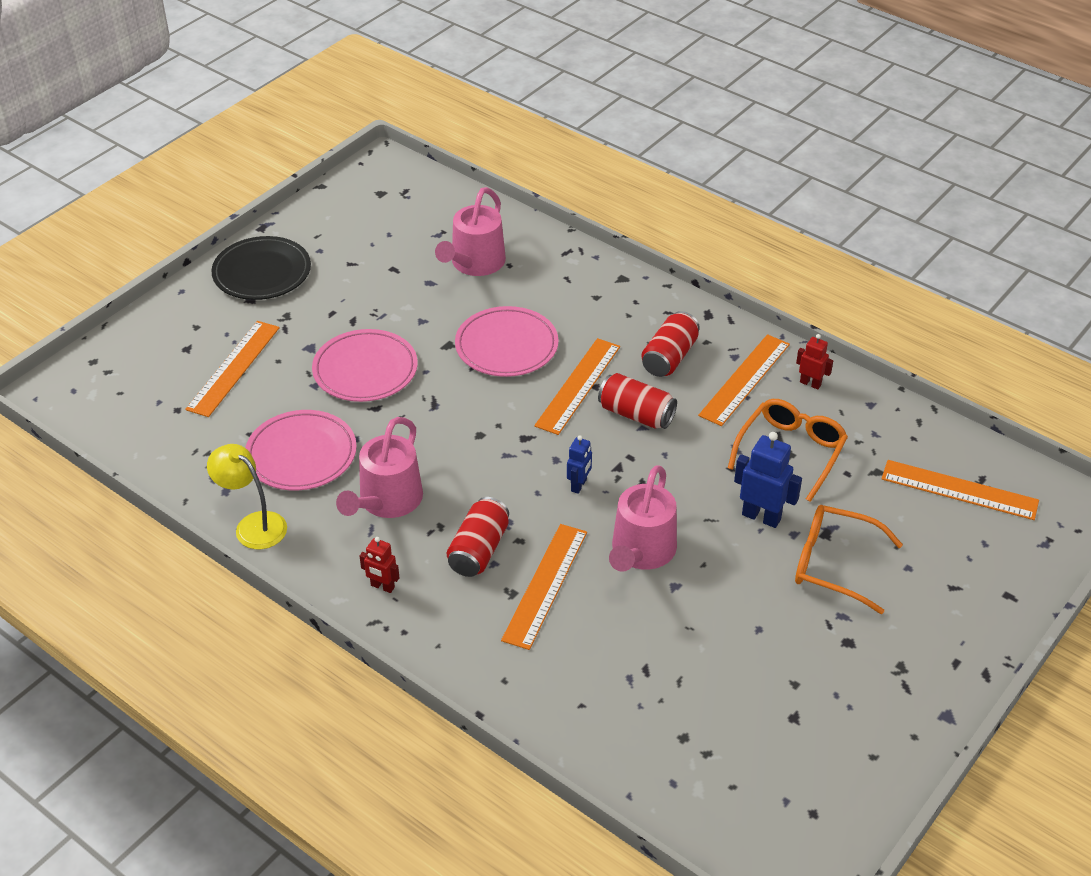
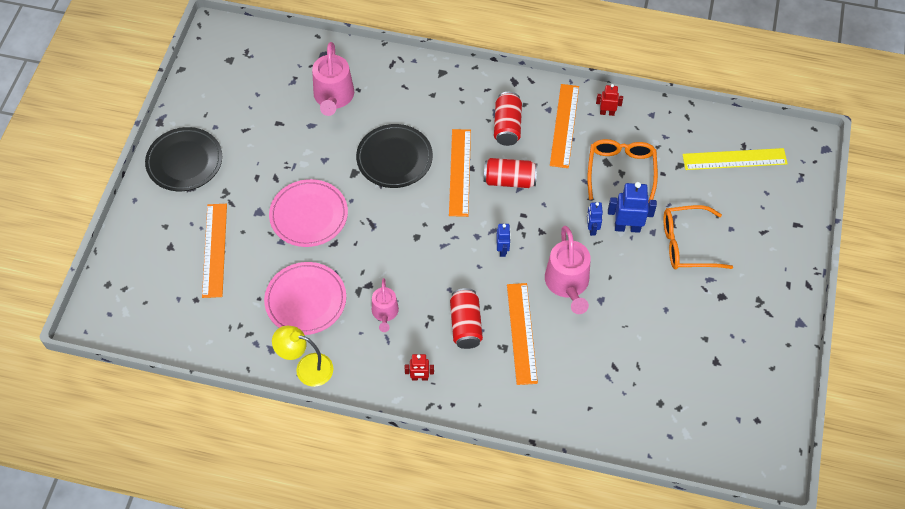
camera: 25 degrees left, 15 degrees up
pink watering can [336,417,423,518] -> pink watering can [372,278,399,332], size x0.60
pink plate [455,306,559,377] -> black plate [356,124,433,188]
orange ruler [882,460,1039,520] -> yellow ruler [682,148,788,170]
none -> blue robot [587,202,603,236]

